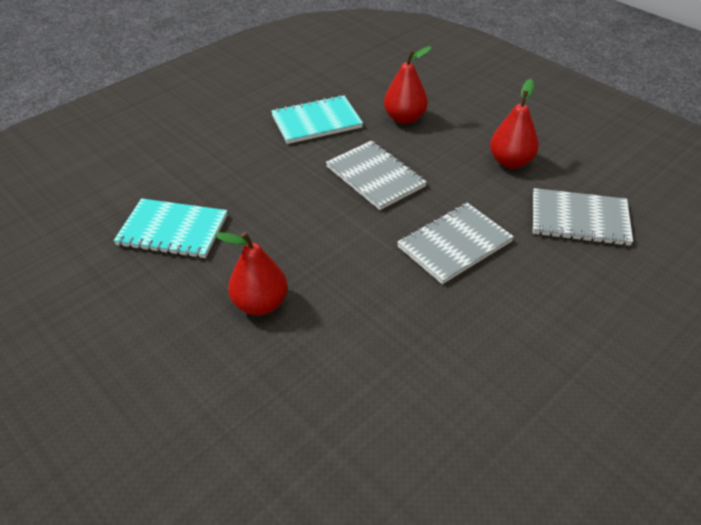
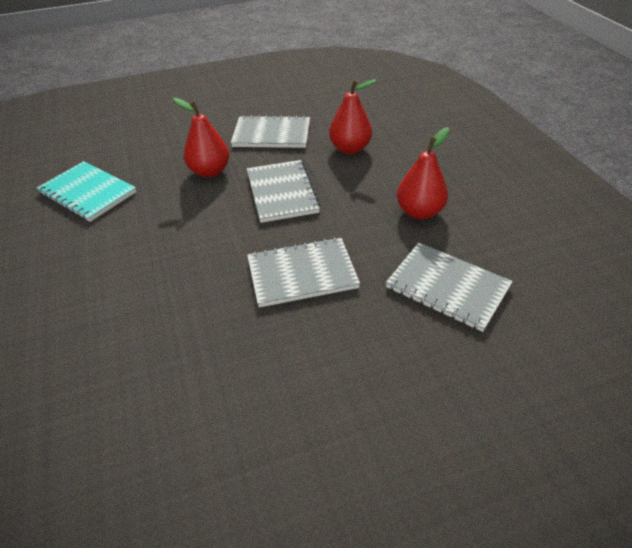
camera: 25 degrees right, 0 degrees up
red pear [216,232,288,315] -> red pear moved to [173,98,229,178]
turquoise notebook [271,95,363,144] -> grey notebook [231,115,310,148]

